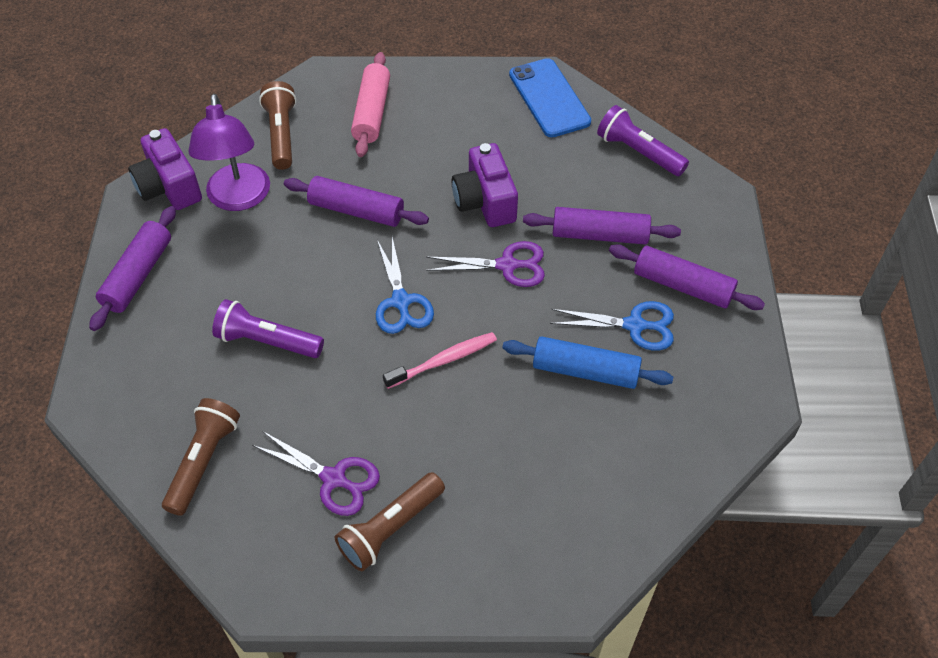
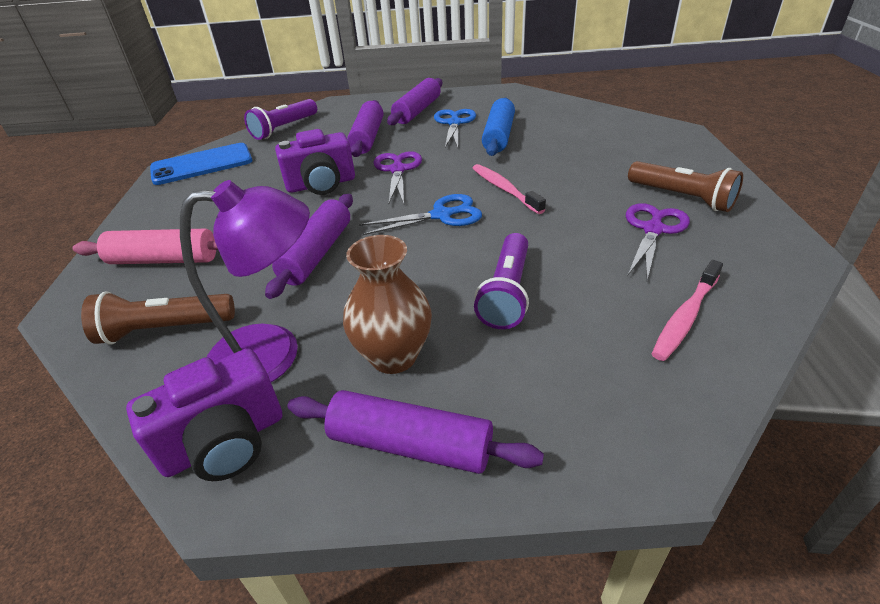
camera: 90 degrees left, 15 degrees down
brown flashlight [162,398,240,516] -> pink toothbrush [652,260,723,361]
none -> brown vase [343,235,432,374]

